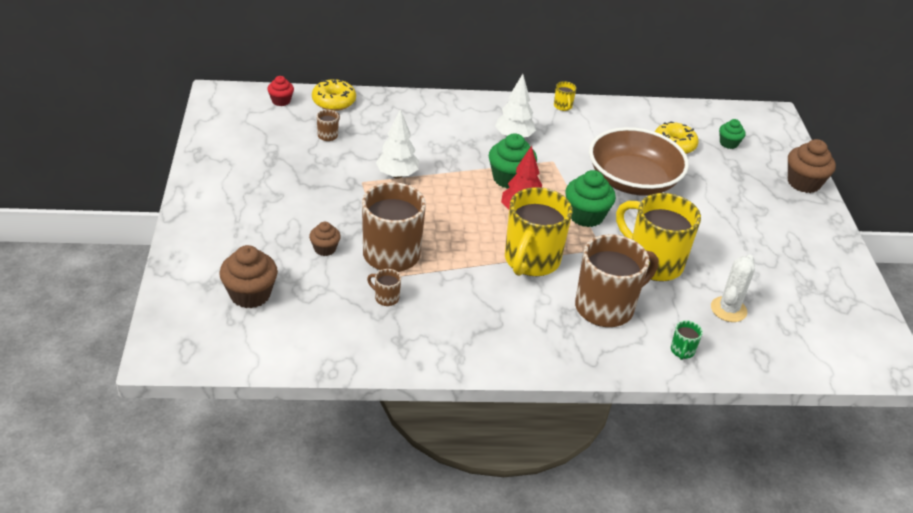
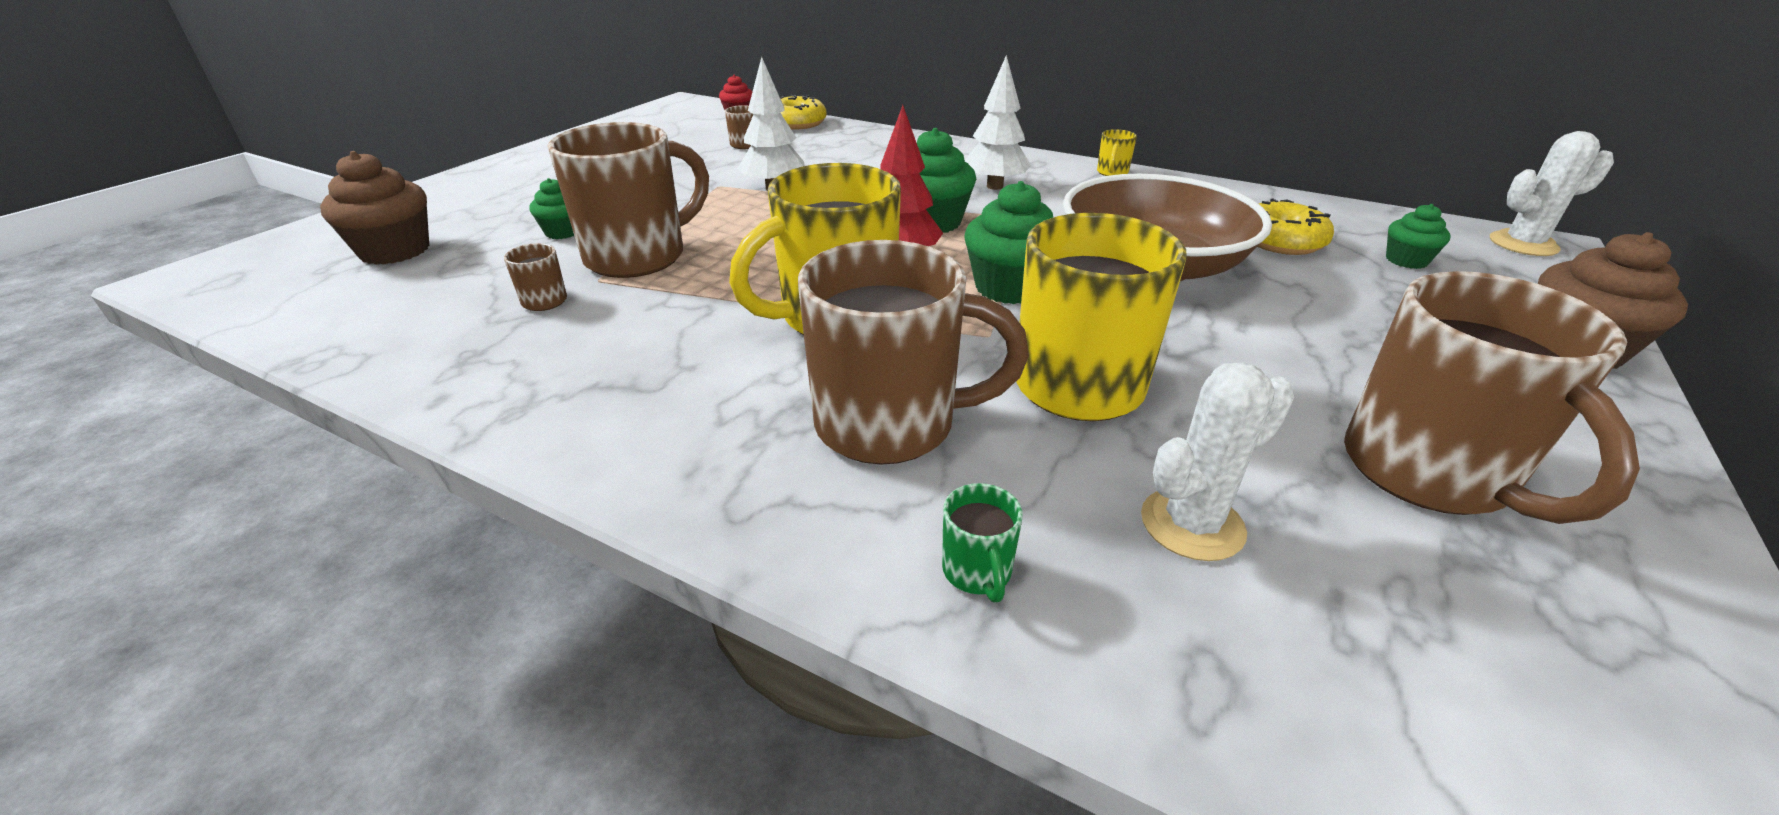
camera: 35 degrees right, 5 degrees down
brown cupcake [309,222,341,256] -> green cupcake [530,178,574,239]
green mug [671,320,703,360] -> green mug turned 60 degrees counterclockwise [942,483,1023,602]
none -> brown mug [1344,271,1640,524]
none -> white cactus [1490,131,1614,256]

